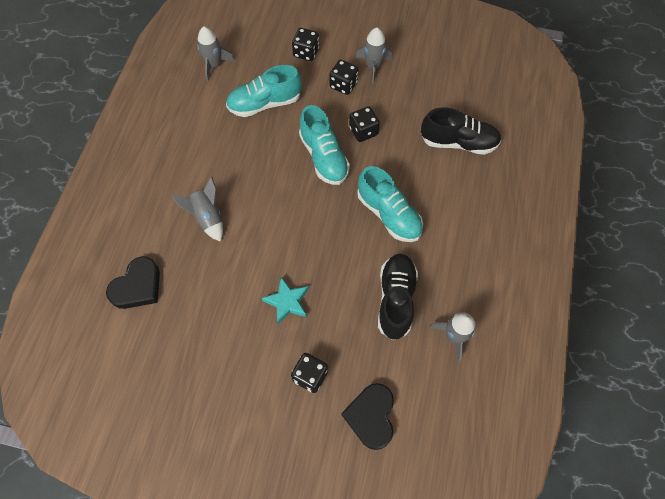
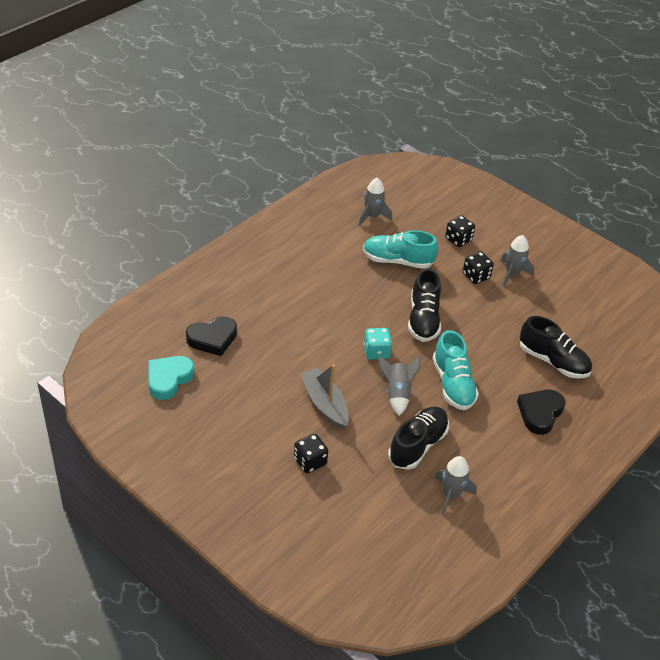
camera: 25 degrees right, 20 degrees down
grey rocket [172,177,223,242] -> grey rocket moved to [378,356,421,416]
turquoise star [262,277,309,324] -> grey boat [300,364,349,429]
turquoise shoe [299,105,350,185] -> black shoe [408,268,441,342]
black heart [342,383,394,450] -> black heart moved to [517,390,566,435]
black dice [349,106,380,142] -> none
none -> turquoise heart [148,356,194,400]
none -> turquoise dice [364,328,392,360]

